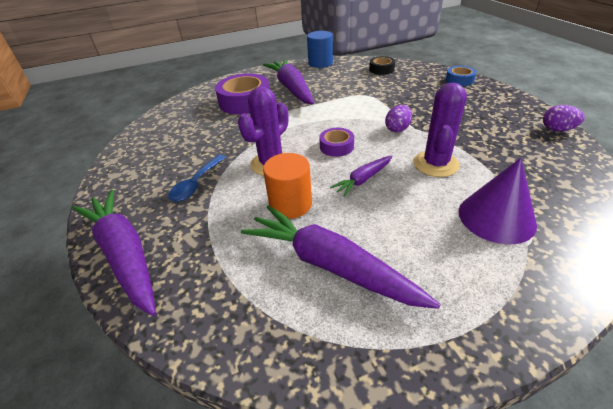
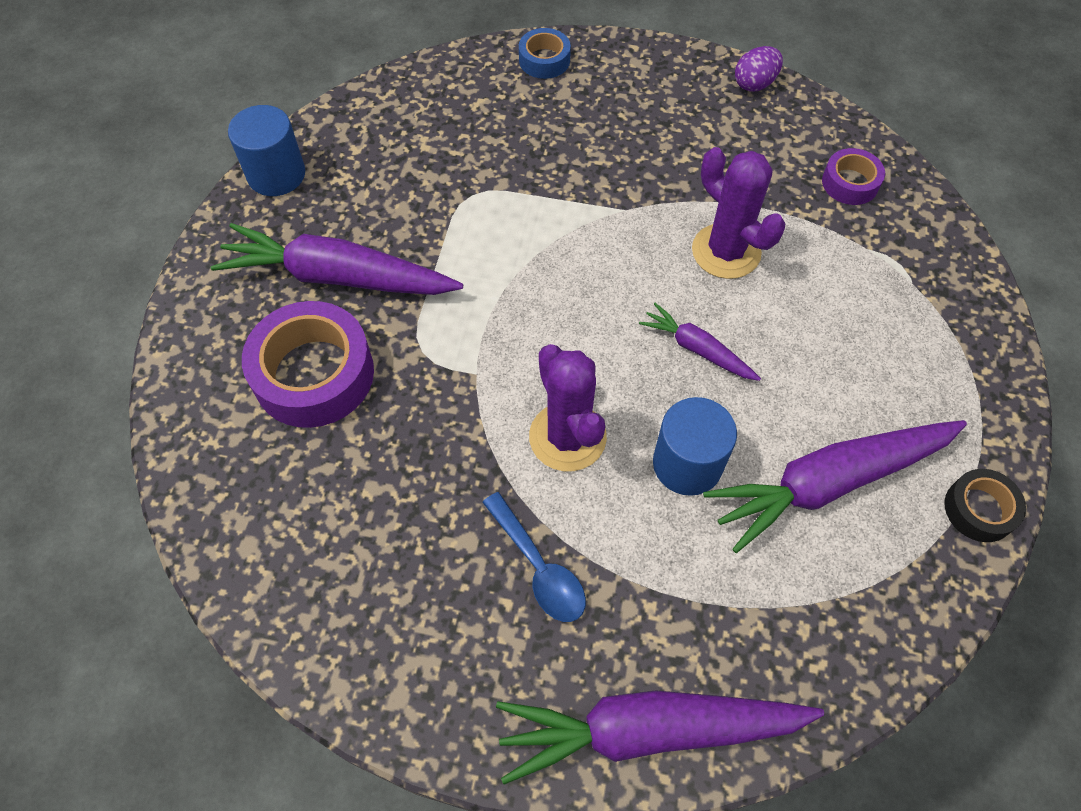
camera: 60 degrees left, 20 degrees up
orange cylinder [263,153,312,219] -> blue cylinder [653,397,737,496]
purple tape [319,128,354,157] -> purple tape moved to [822,148,885,205]
purple carrot [330,155,392,197] -> purple carrot turned 135 degrees clockwise [639,303,761,381]
black tape [369,56,395,75] -> black tape moved to [944,469,1026,542]
purple egg [385,105,412,133] -> none
purple cone [459,158,537,244] -> none

